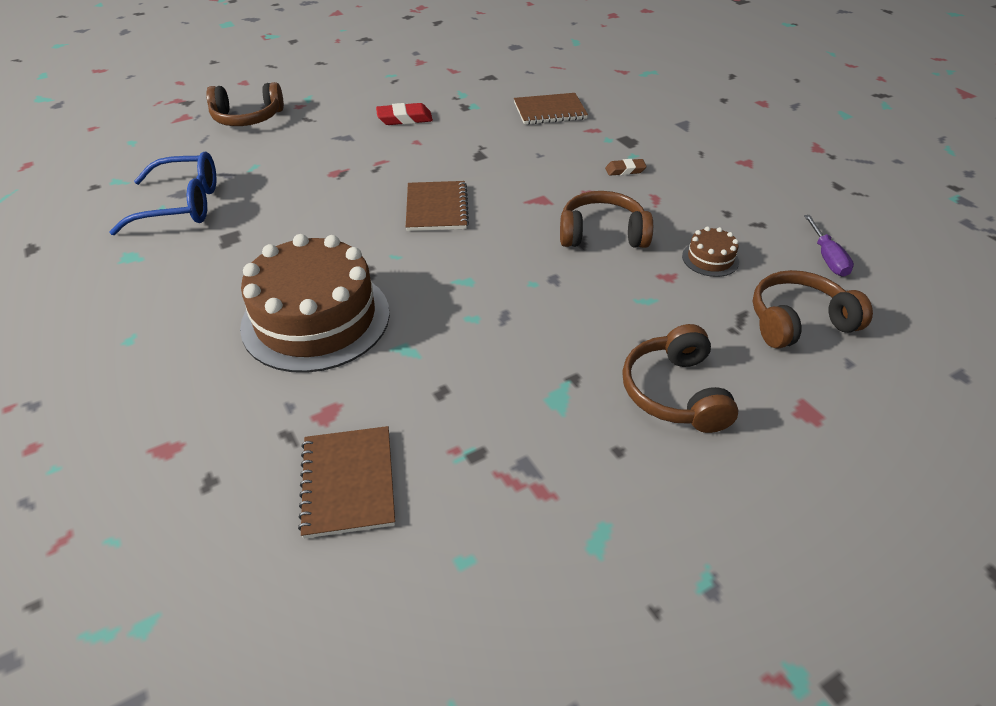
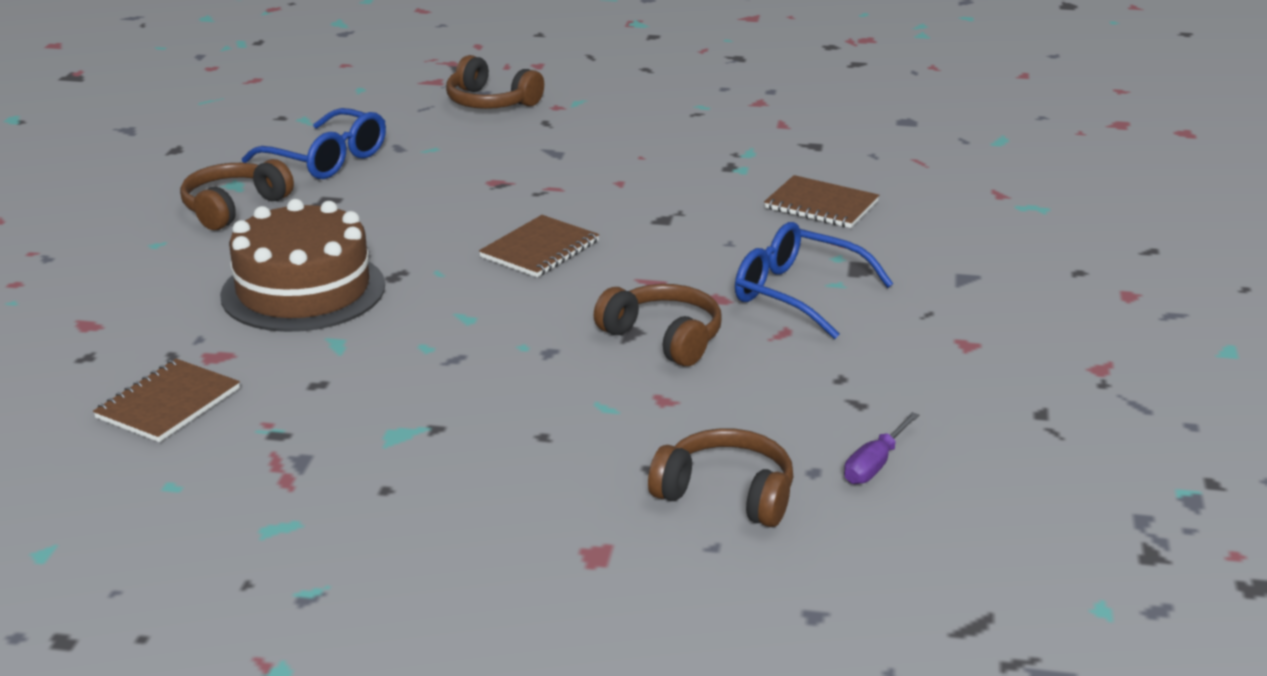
camera: 40 degrees right, 15 degrees down
red eraser [376,103,433,125] -> none
brown eraser [605,159,647,176] -> blue glasses [735,222,893,339]
brown headphones [622,324,739,433] -> brown headphones moved to [180,159,294,230]
brown cake [682,227,739,277] -> none

